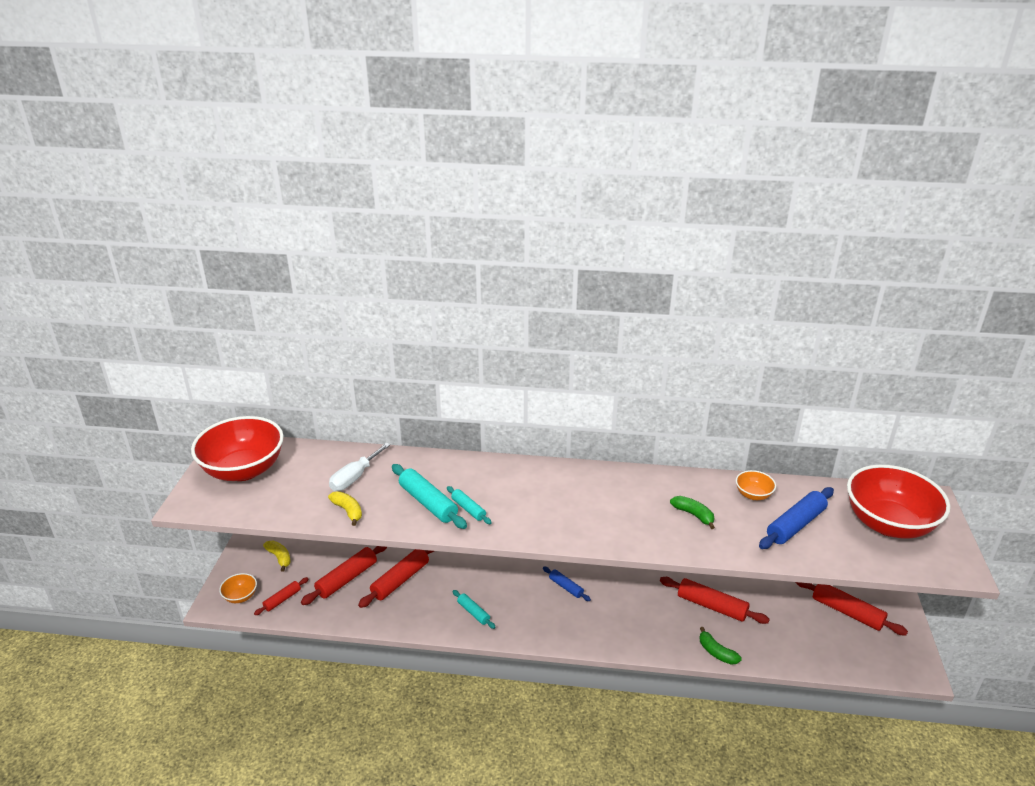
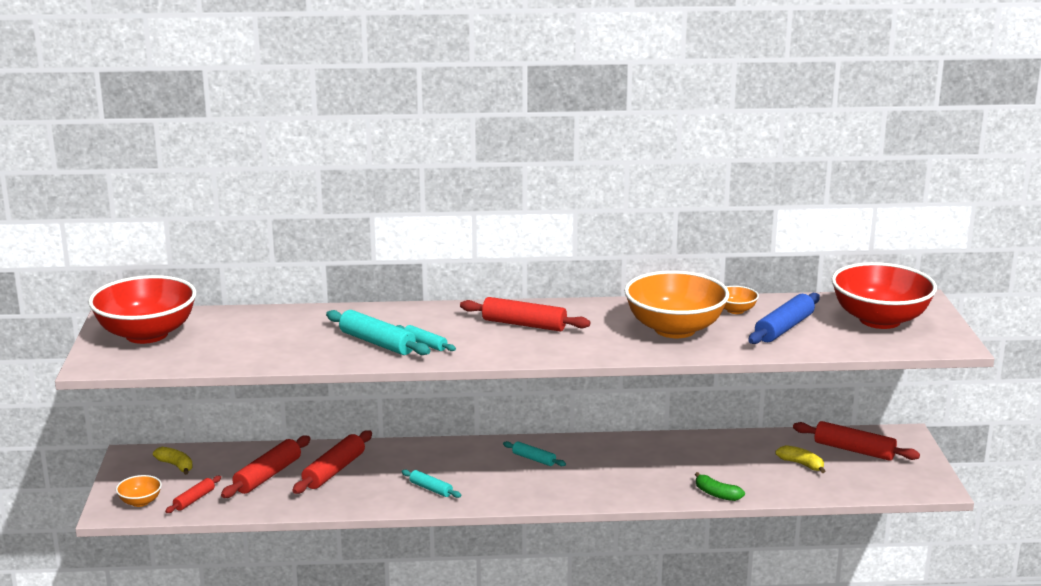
camera: 10 degrees left, 10 degrees down
yellow banana [328,491,362,526] -> yellow banana moved to [775,445,825,473]
white screwdriver [329,443,390,491] -> none
blue rolling pin [543,567,591,601] -> turquoise rolling pin [503,441,566,466]
red rolling pin [660,577,770,624] -> red rolling pin moved to [460,297,590,331]
green banana [670,496,715,529] -> orange bowl [624,271,729,338]

